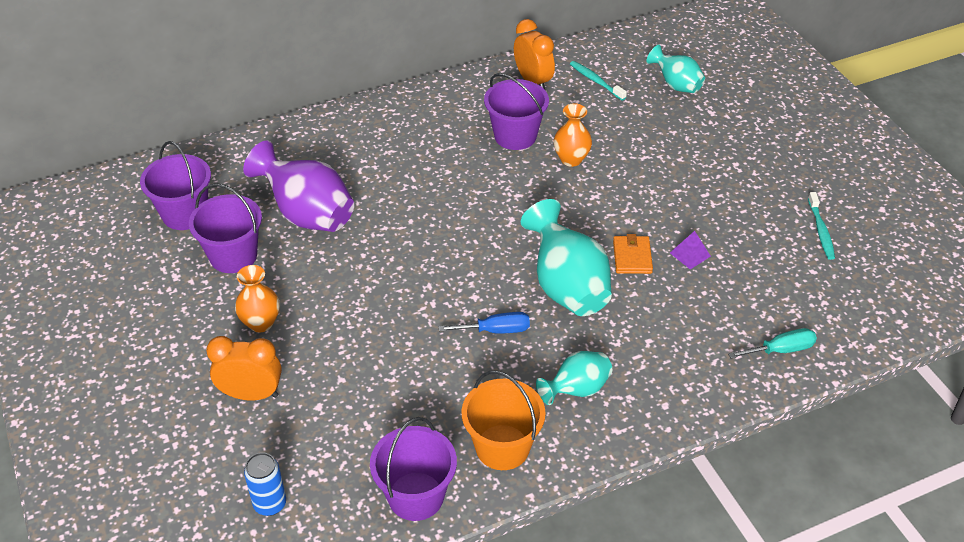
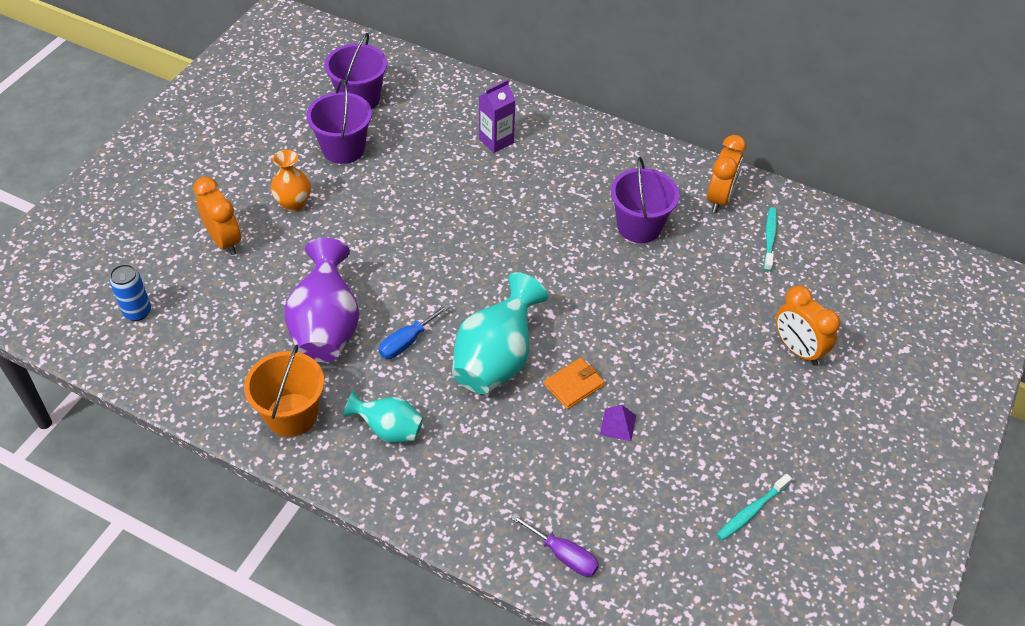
camera: 50 degrees right, 5 degrees up
purple vase [243,141,354,232] -> purple vase moved to [284,238,359,362]
purple bucket [370,417,457,521] -> none
blue screwdriver [439,312,530,334] -> blue screwdriver turned 90 degrees clockwise [379,304,450,359]
orange vase [554,103,592,167] -> none
turquoise vase [646,45,705,93] -> none
turquoise screwdriver [728,328,817,358] -> purple screwdriver [511,513,599,577]
none -> purple carton [479,79,515,153]
none -> orange clock [776,286,840,366]

